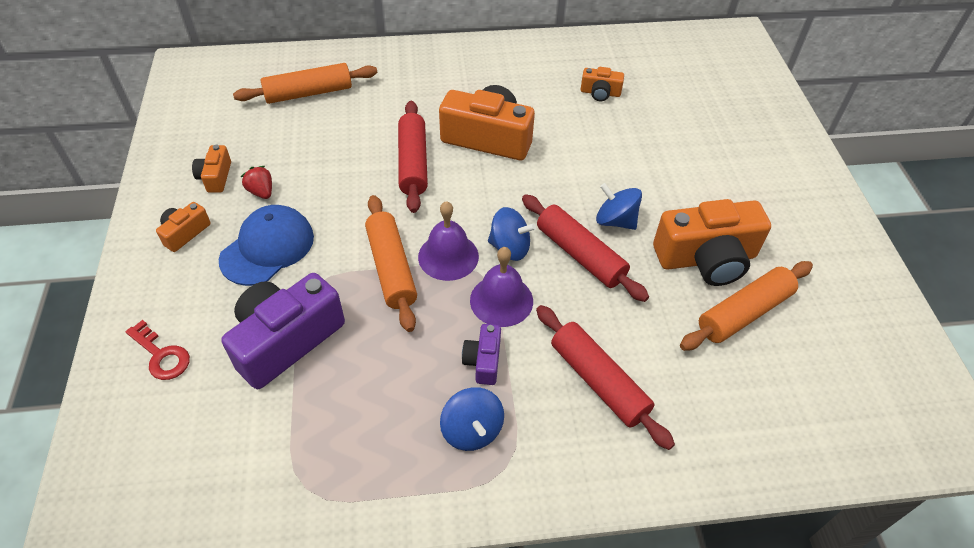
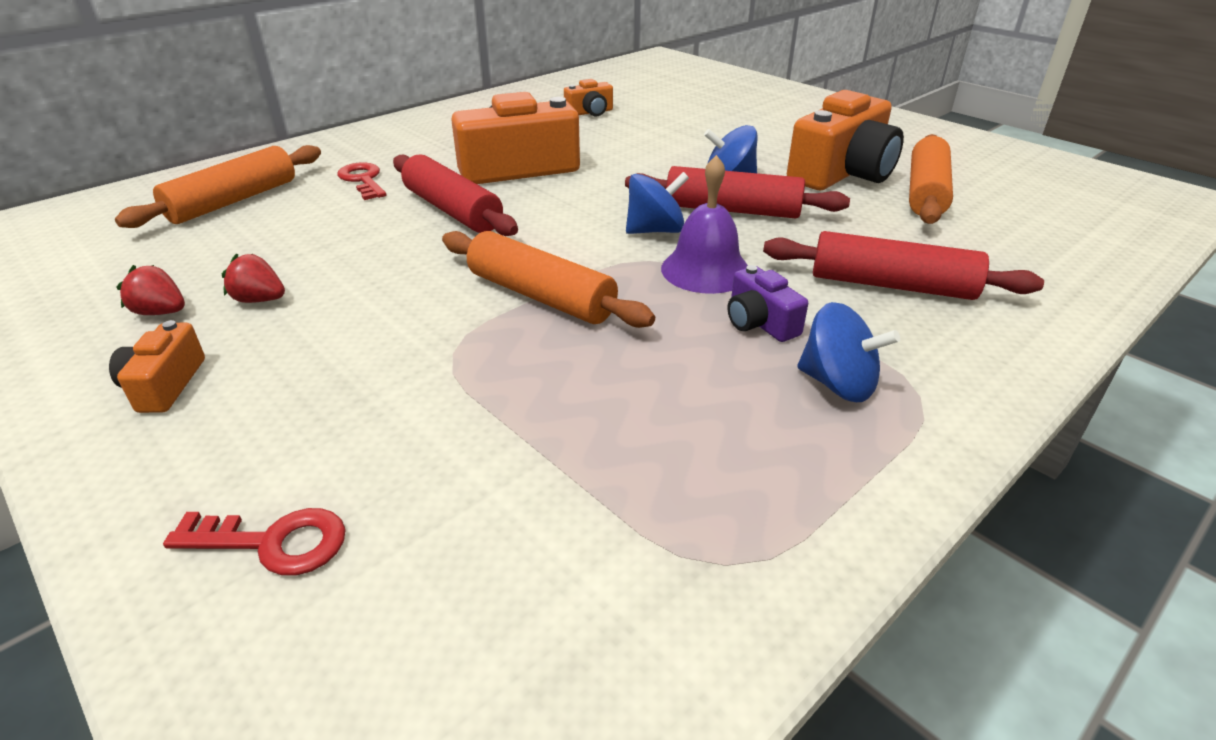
camera: 35 degrees left, 15 degrees down
orange camera [192,145,231,193] -> red strawberry [117,265,185,315]
blue cap [219,205,314,286] -> none
purple camera [221,273,345,389] -> none
purple bell [418,201,479,281] -> none
none -> red key [337,162,386,200]

